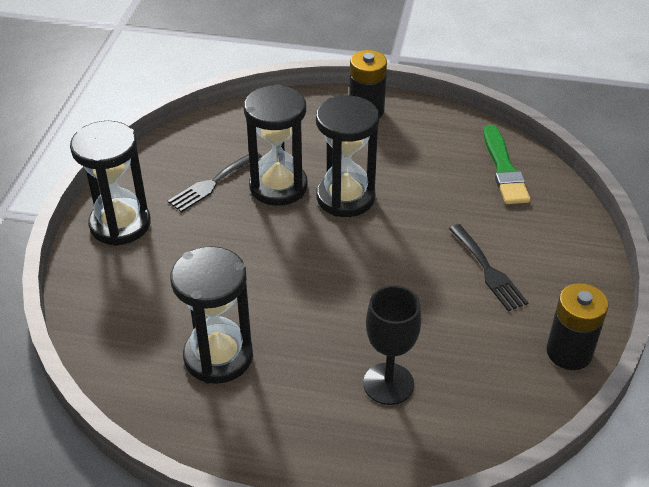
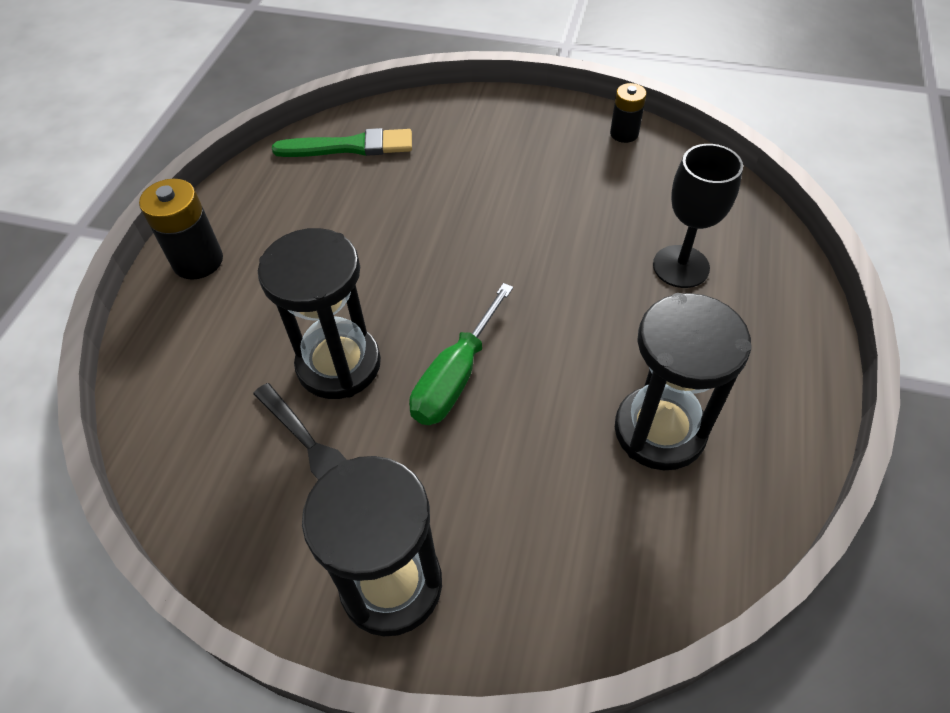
camera: 85 degrees left, 10 degrees up
black hourglass [316,96,379,217] -> none
black fork [449,224,529,311] -> none
black battery [546,283,609,370] -> black battery [610,83,647,143], size x0.64
none -> green screwdriver [409,283,513,425]

